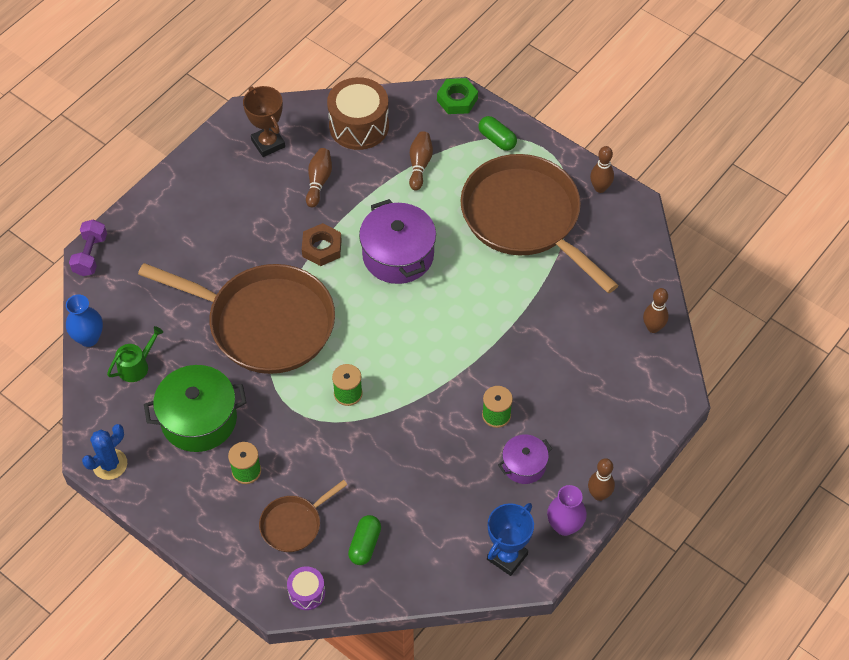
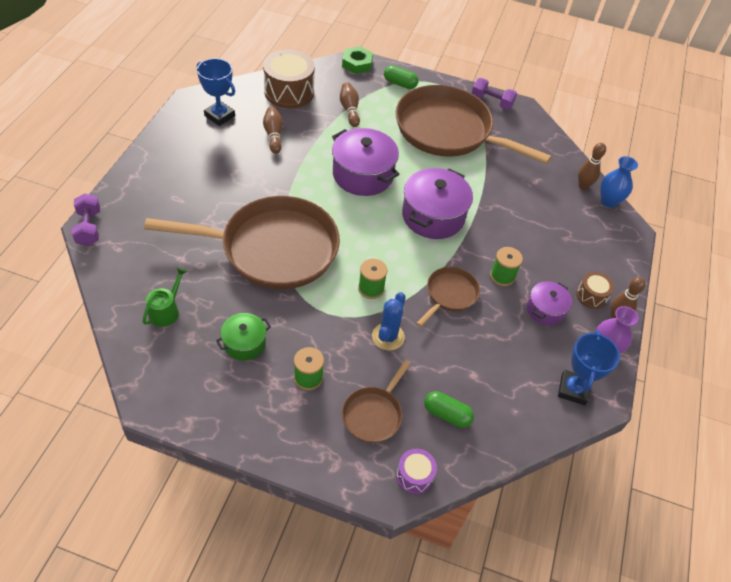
camera: 25 degrees left, 5 degrees down
blue vase [66,295,103,347] -> blue vase moved to [600,156,638,208]
blue cactus [82,424,127,480] -> blue cactus moved to [372,292,406,351]
green pot [144,365,246,452] -> green pot [216,313,271,361], size x0.56
brown trophy [243,86,285,157] -> blue trophy [197,58,235,126]
brown nut [302,223,342,266] -> none
green capsule [348,515,381,565] -> green capsule turned 60 degrees counterclockwise [424,391,474,428]
brown bowling pin [590,146,614,193] -> purple dumbbell [472,78,517,110]
none -> purple pot [402,168,473,239]
none -> brown pan [416,267,480,327]
none -> brown drum [576,272,614,309]

